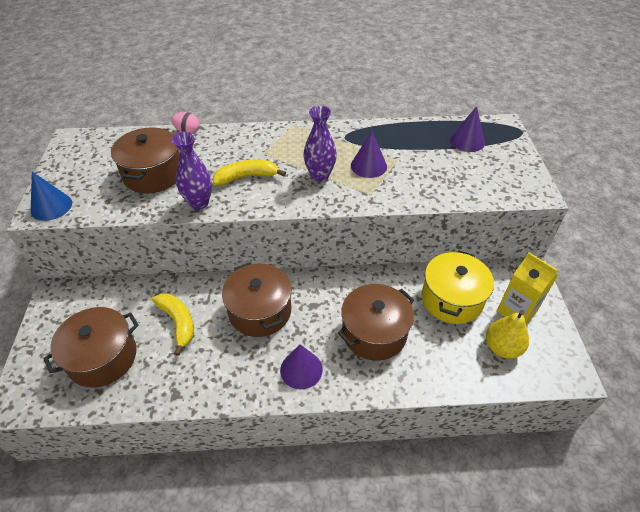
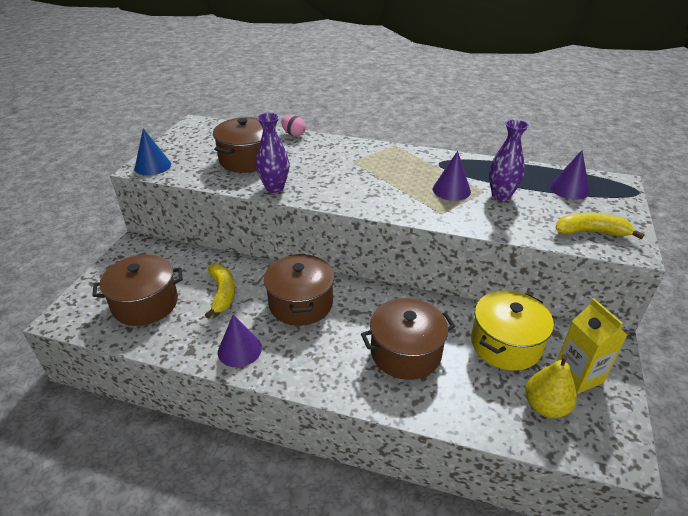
camera: 20 degrees right, 10 degrees down
yellow banana [213,160,286,186] -> yellow banana moved to [556,212,644,239]
purple cone [280,344,323,389] -> purple cone moved to [218,314,262,367]
purple vase [303,106,337,182] -> purple vase moved to [489,119,529,201]

